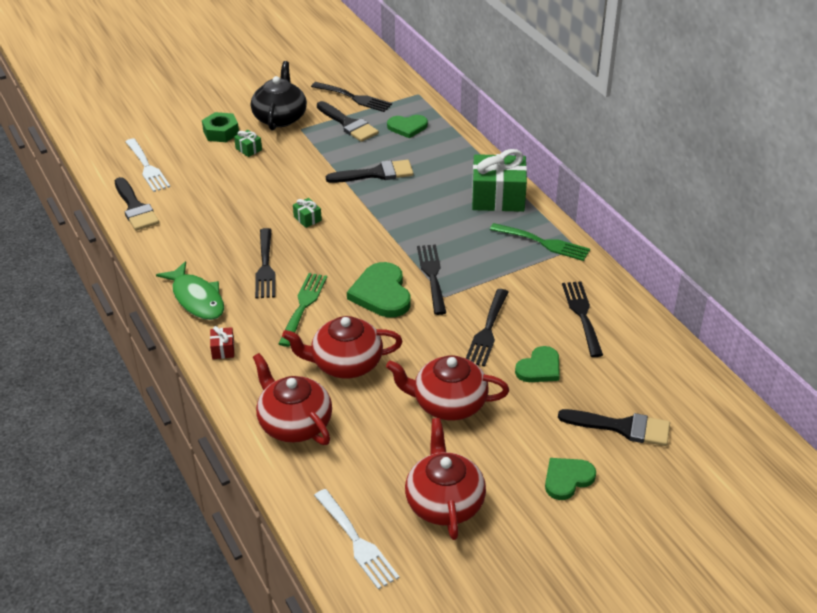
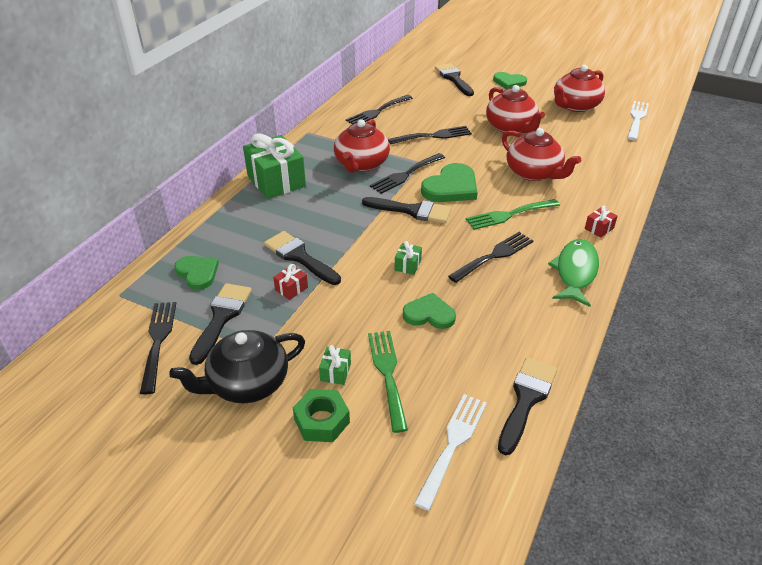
camera: 125 degrees left, 0 degrees up
red teapot [253,353,332,445] -> red teapot moved to [334,119,390,173]
green fork [490,223,590,261] -> green fork moved to [368,331,408,433]
green heart [515,346,560,382] -> green heart moved to [403,293,456,329]
none -> red gift [273,264,308,300]
none -> black brush [362,197,451,224]

